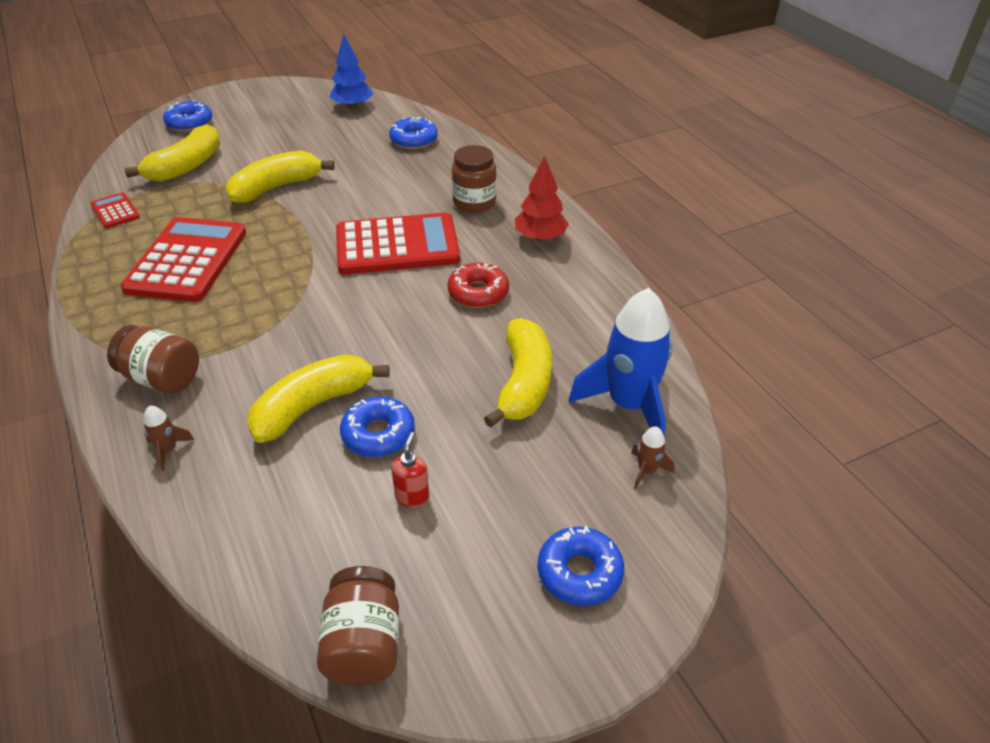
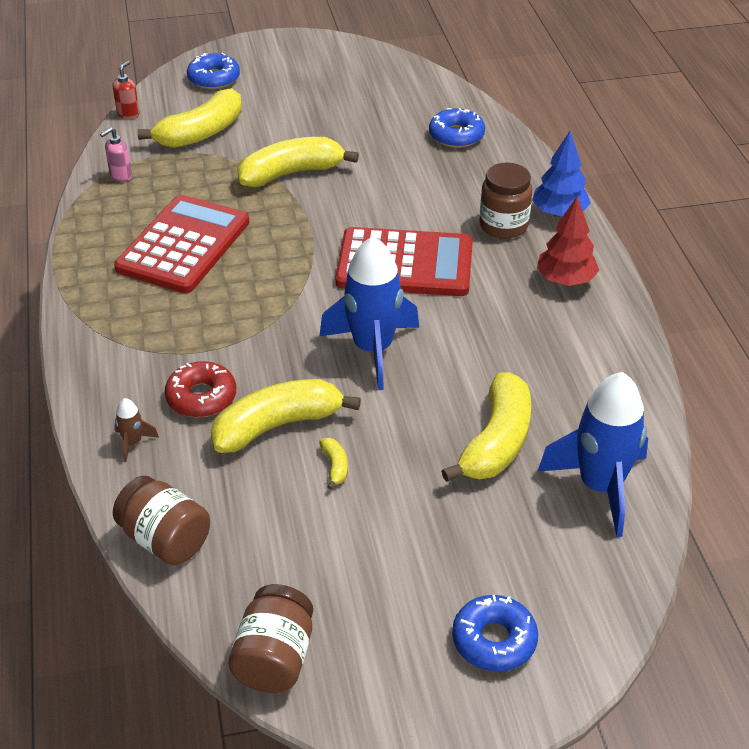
camera: 15 degrees right, 0 degrees up
red calculator [91,193,140,228] -> pink soap dispenser [100,127,132,182]
brown jar [107,325,199,394] -> brown jar moved to [113,476,210,565]
blue tree [330,34,373,109] -> blue tree moved to [532,131,591,217]
blue donut [340,397,415,457] -> yellow banana [319,438,348,490]
red soap dispenser [391,432,429,507] -> red soap dispenser moved to [112,61,140,119]
red donut [447,263,509,308] -> red donut moved to [164,361,236,417]
brown rocket [631,426,675,489] -> none
none -> blue rocket [319,236,419,390]

